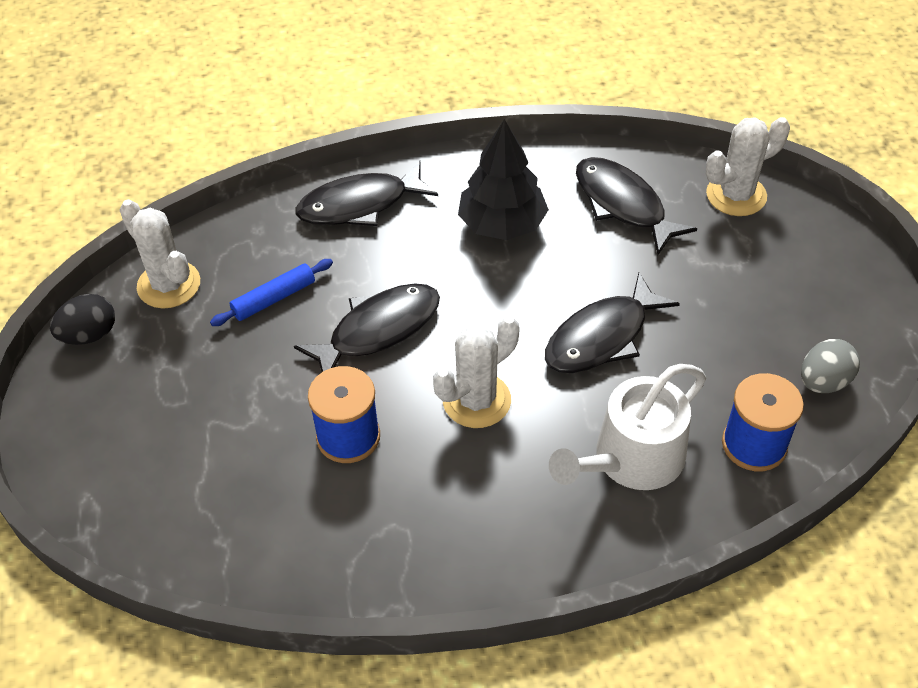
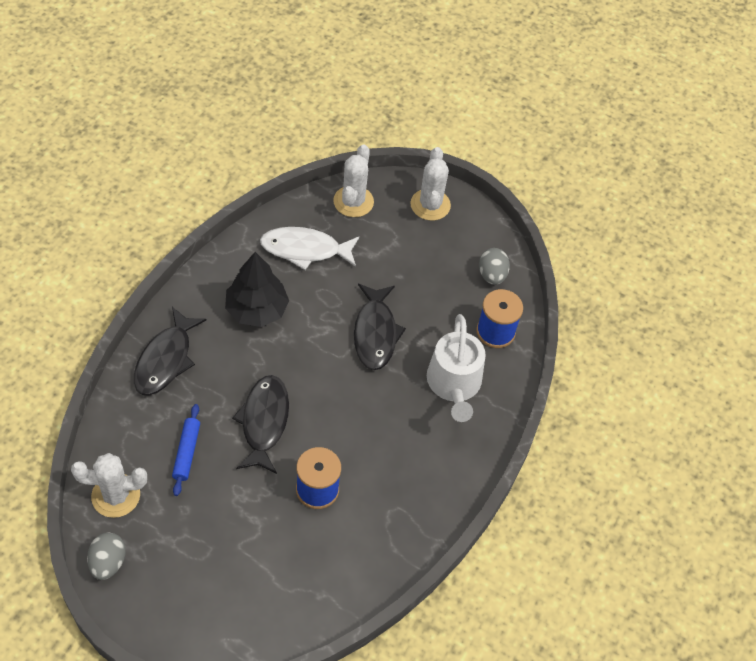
camera: 55 degrees left, 5 degrees up
black egg [50,294,115,345] -> grey egg [87,532,126,580]
white cactus [433,316,520,428] -> white cactus moved to [410,147,451,221]
black fish [576,157,697,255] -> white fish [260,227,359,270]

